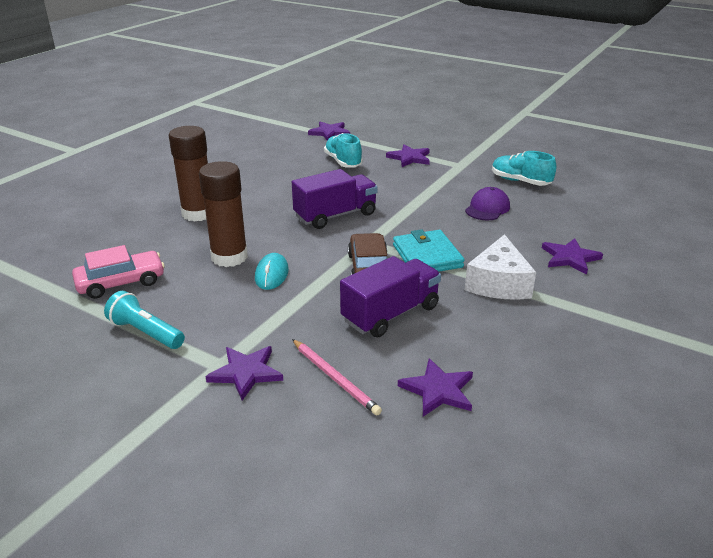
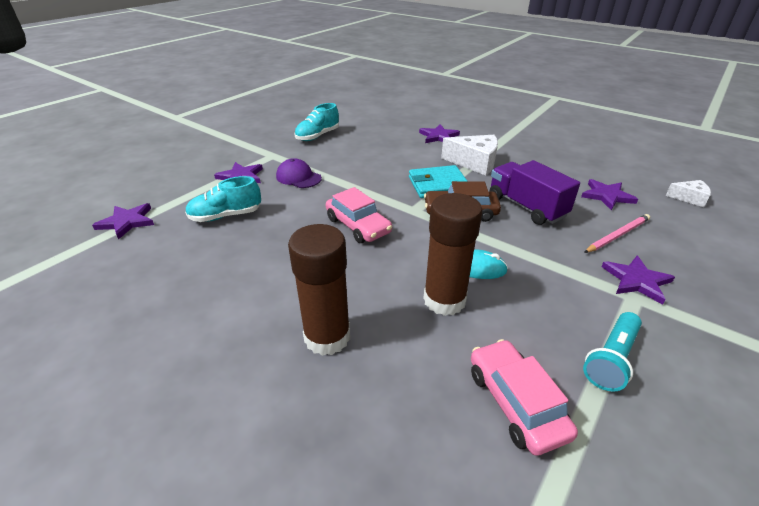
camera: 85 degrees left, 5 degrees up
purple truck [292,169,378,229] -> pink car [326,187,392,243]
purple cap [465,187,510,221] -> purple cap moved to [276,158,322,188]
none -> white cheese [665,180,711,207]

